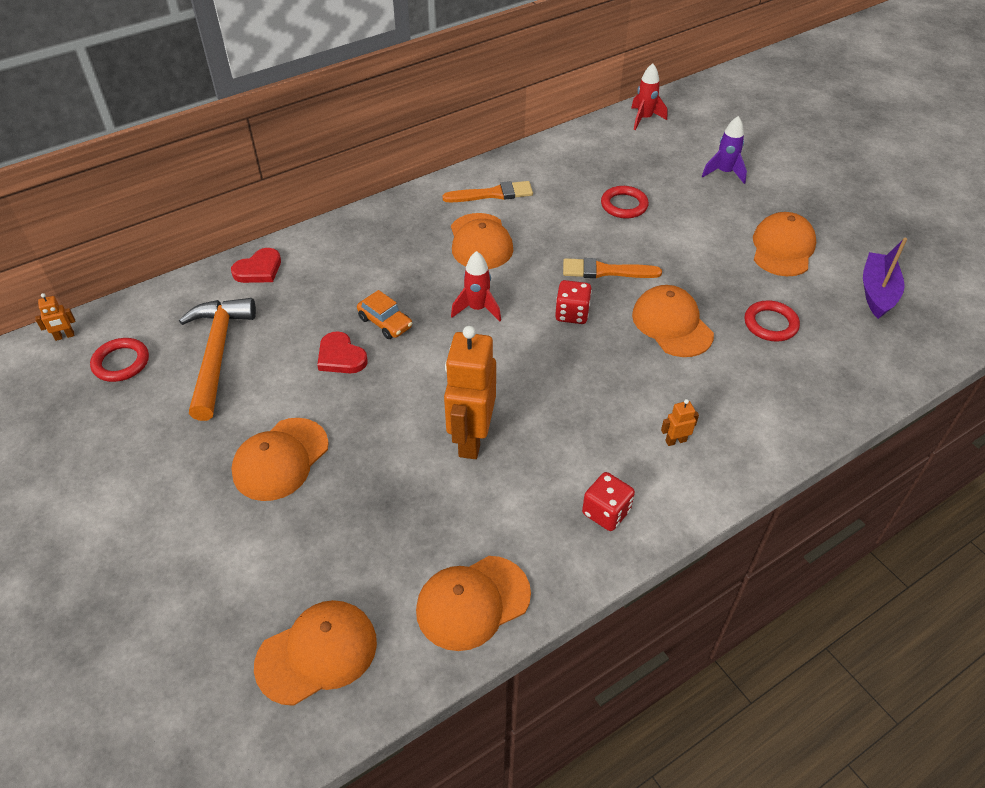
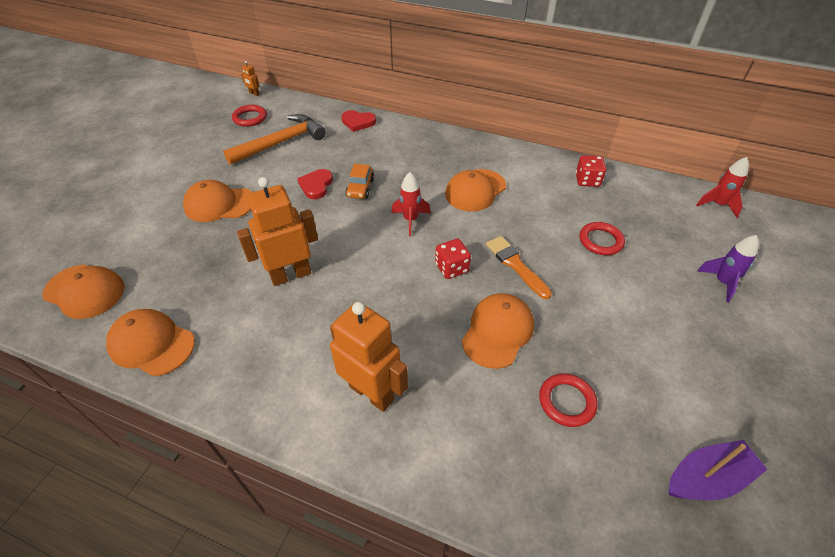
camera: 55 degrees right, 0 degrees up
orange brush [442,181,533,202] -> none
red dice [582,472,635,531] -> red dice moved to [576,155,606,187]
orange robot [661,399,699,446] -> orange robot [330,302,408,412], size x2.47
orange cap [753,212,816,276] -> none

